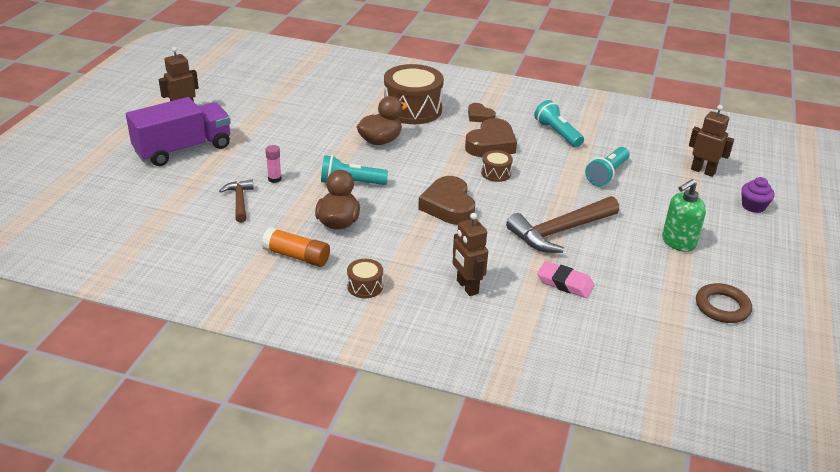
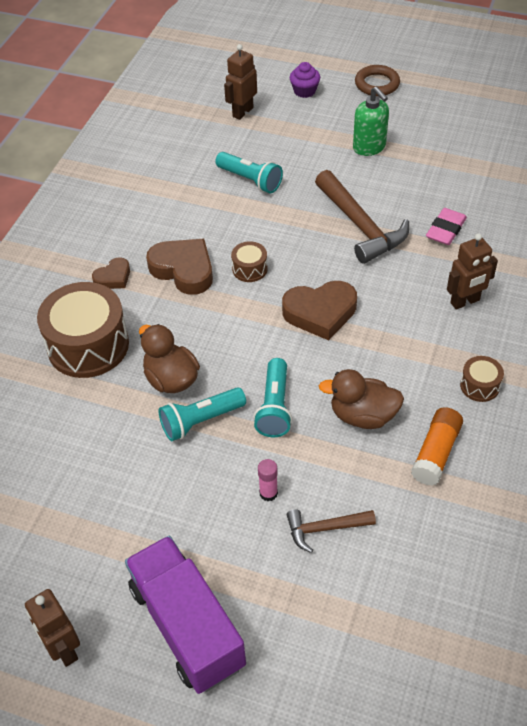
camera: 85 degrees left, 15 degrees up
turquoise flashlight [534,100,584,147] -> turquoise flashlight moved to [158,387,246,441]
brown ring [696,283,752,323] -> brown ring moved to [355,65,400,96]

